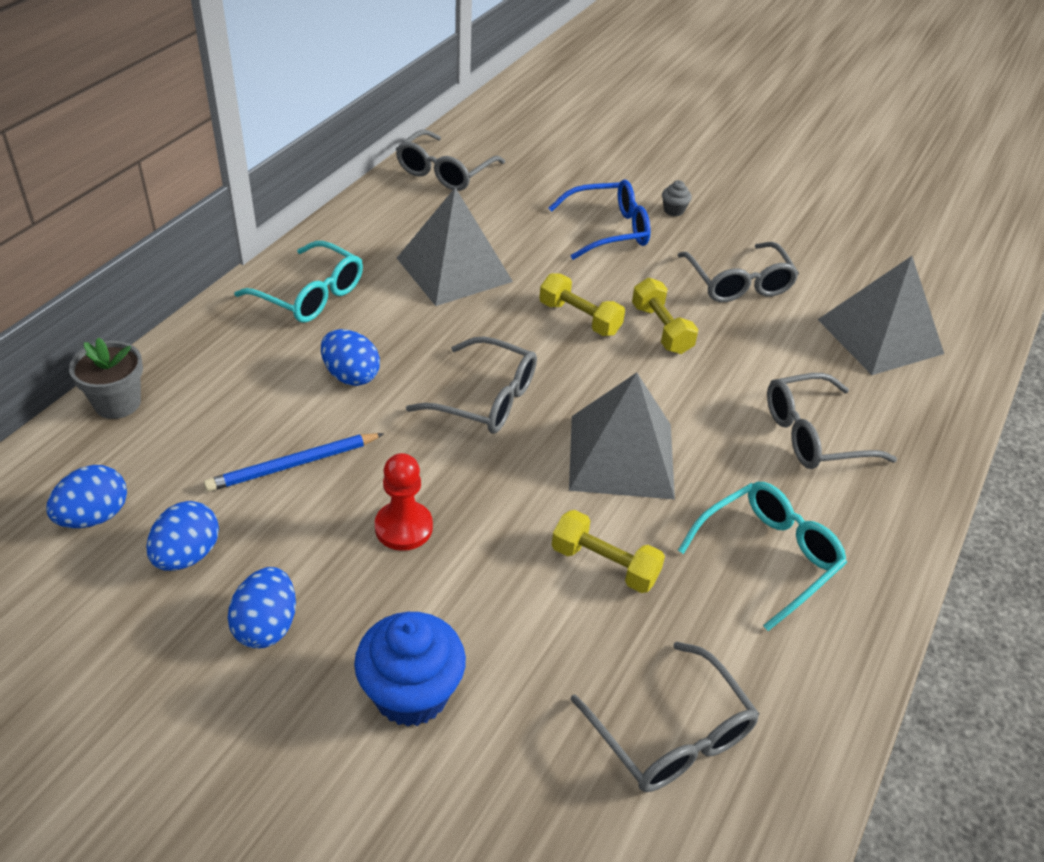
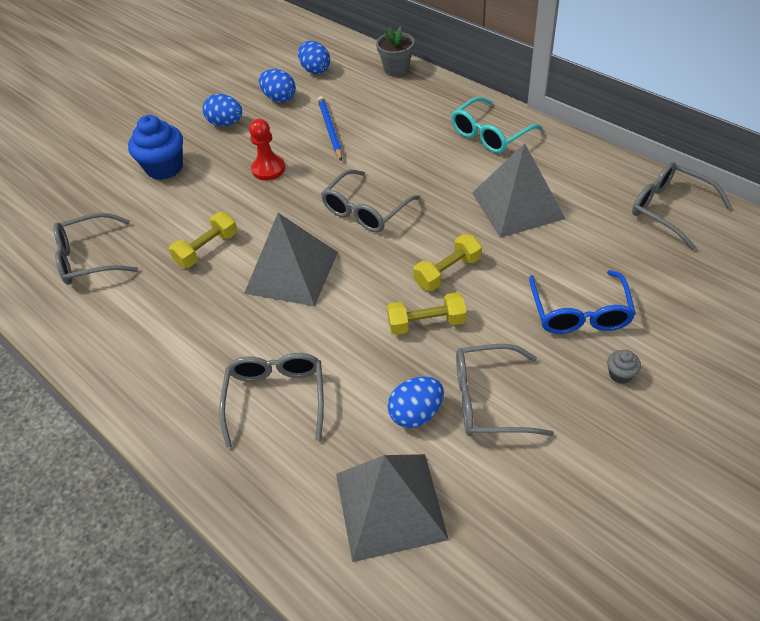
camera: 110 degrees right, 5 degrees up
blue egg [321,329,380,386] -> blue egg moved to [388,376,444,428]
turquoise glasses [678,482,847,631] -> none

